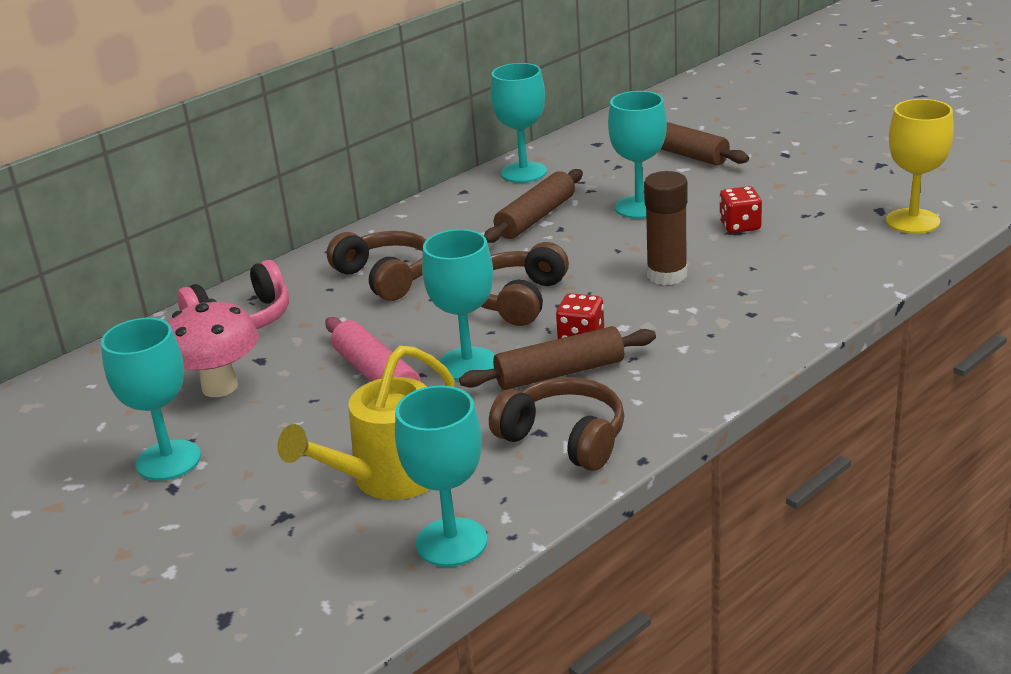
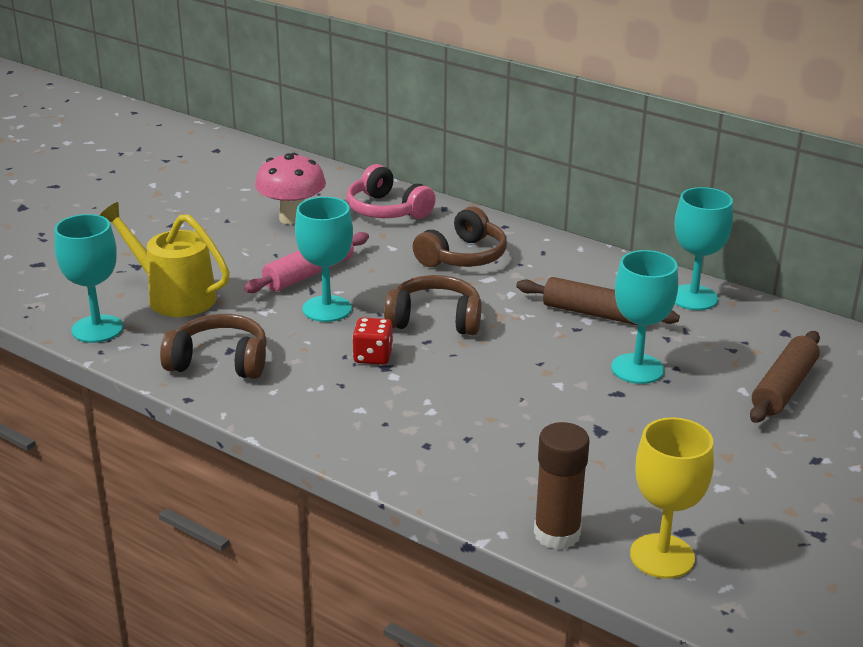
camera: 75 degrees right, 0 degrees up
turquoise goblet [101,318,201,481] -> none
brown rolling pin [459,326,656,390] -> none
brown headphones [489,377,624,471] -> brown headphones turned 105 degrees counterclockwise [160,314,267,379]
brown glue stick [644,171,688,285] -> brown glue stick moved to [534,422,590,550]
red dice [719,186,762,233] -> none

